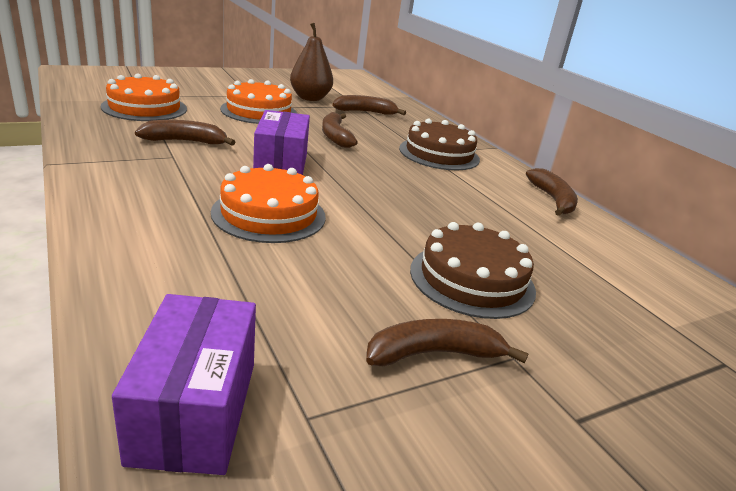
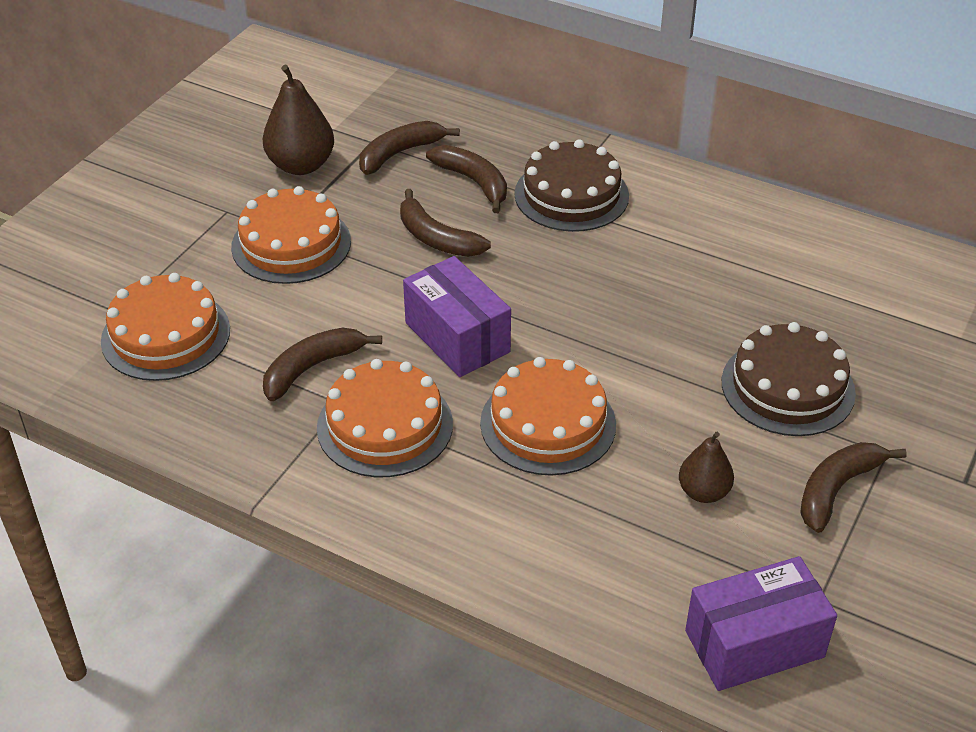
camera: 30 degrees left, 15 degrees up
purple box [112,294,256,475] -> purple box turned 75 degrees counterclockwise [685,556,837,691]
brown banana [526,168,578,216] -> brown banana moved to [426,145,507,213]
none -> orange cake [317,359,453,477]
none -> brown pear [679,432,734,503]

